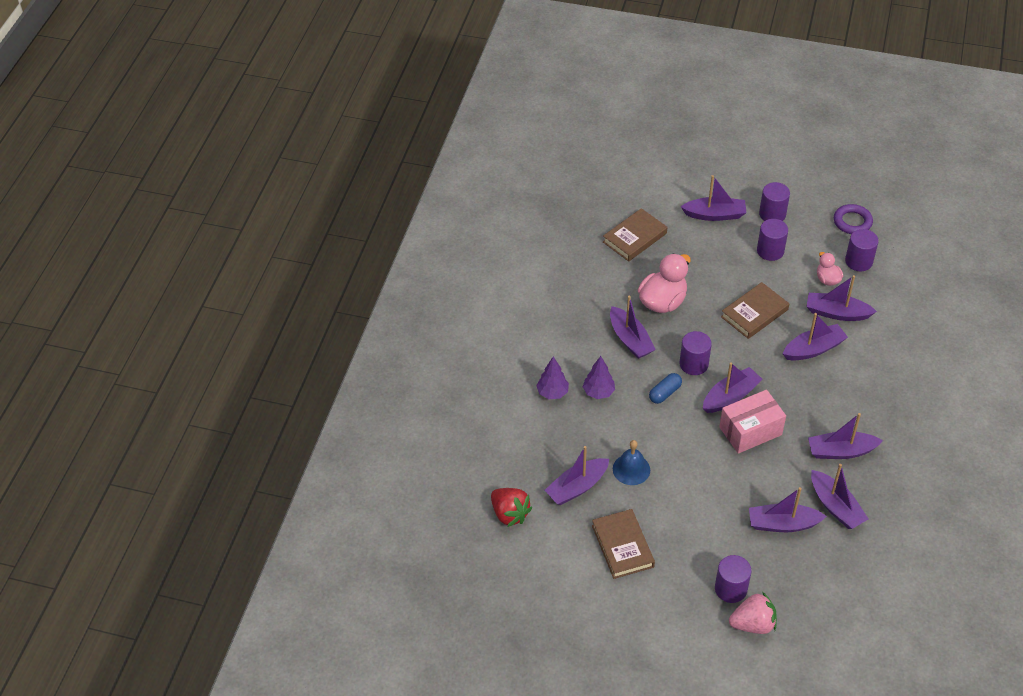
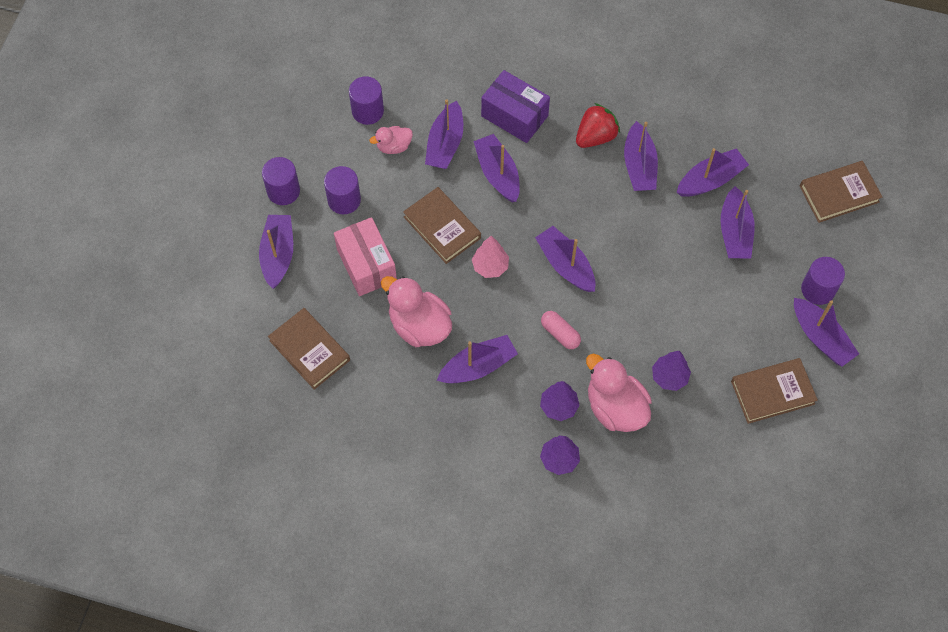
camera: 90 degrees left, 15 degrees up
red strawberry [491,488,532,527] -> red strawberry moved to [576,103,620,148]
purple boat [544,446,609,505] -> purple boat moved to [794,298,859,367]
blue bell [613,440,650,485] -> purple tree [652,351,691,391]
blue capsule [649,373,682,404] -> pink capsule [541,311,581,349]
purple cylinder [679,331,712,375] -> none
pink box [719,390,786,454] -> pink box moved to [334,217,397,296]
pink strawberry [729,592,777,634] -> none
purple ring [834,204,873,234] -> none
none -> pink tree [472,236,509,278]
none -> purple box [481,70,550,143]
none -> pink duck [586,354,652,432]
none -> brown book [800,161,882,223]

